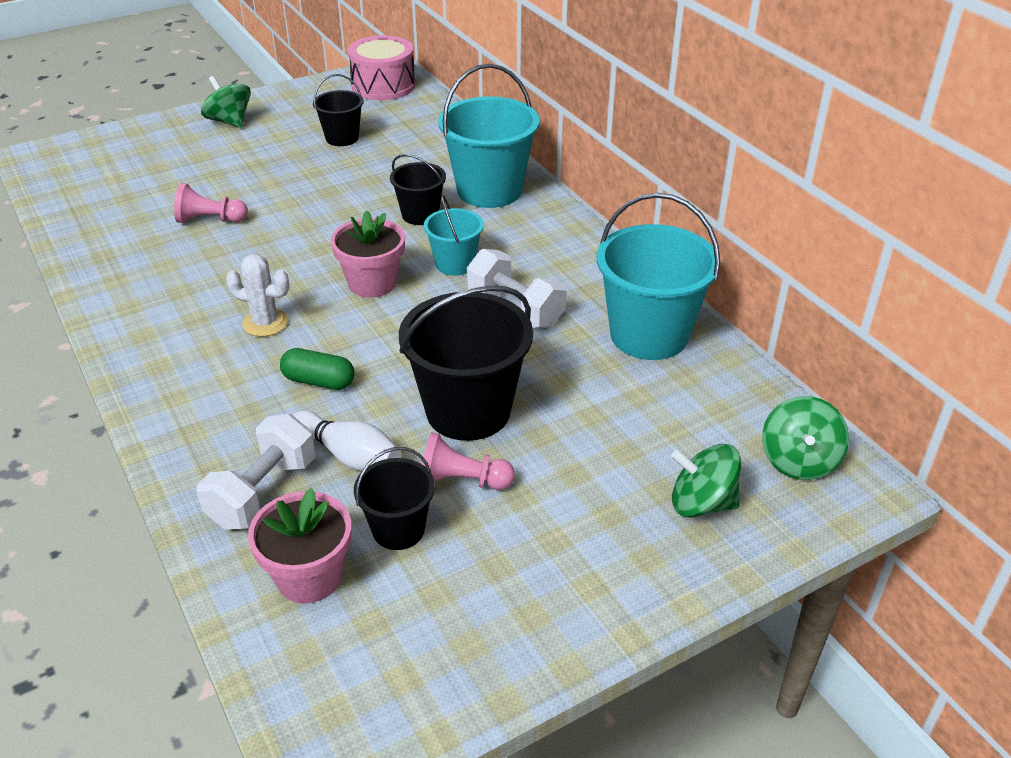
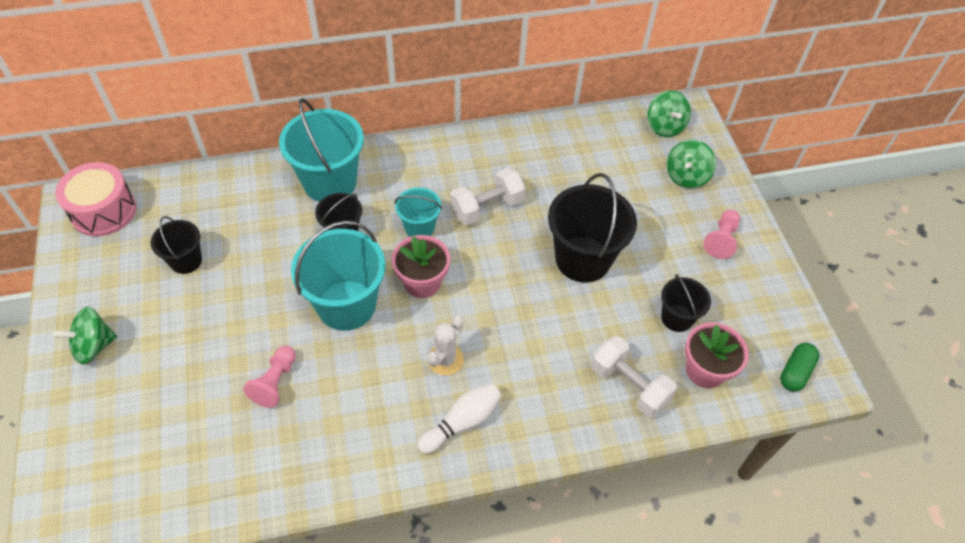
camera: 75 degrees left, 15 degrees up
green capsule [280,348,355,390] -> green capsule moved to [780,343,819,392]
white bowling pin [293,410,402,471] -> white bowling pin moved to [417,383,502,454]
pink pawn [422,432,515,490] -> pink pawn moved to [703,210,740,259]
turquoise bucket [596,193,720,360] -> turquoise bucket moved to [291,221,385,331]
green spinning top [762,396,849,480] -> green spinning top turned 45 degrees clockwise [647,90,691,137]

